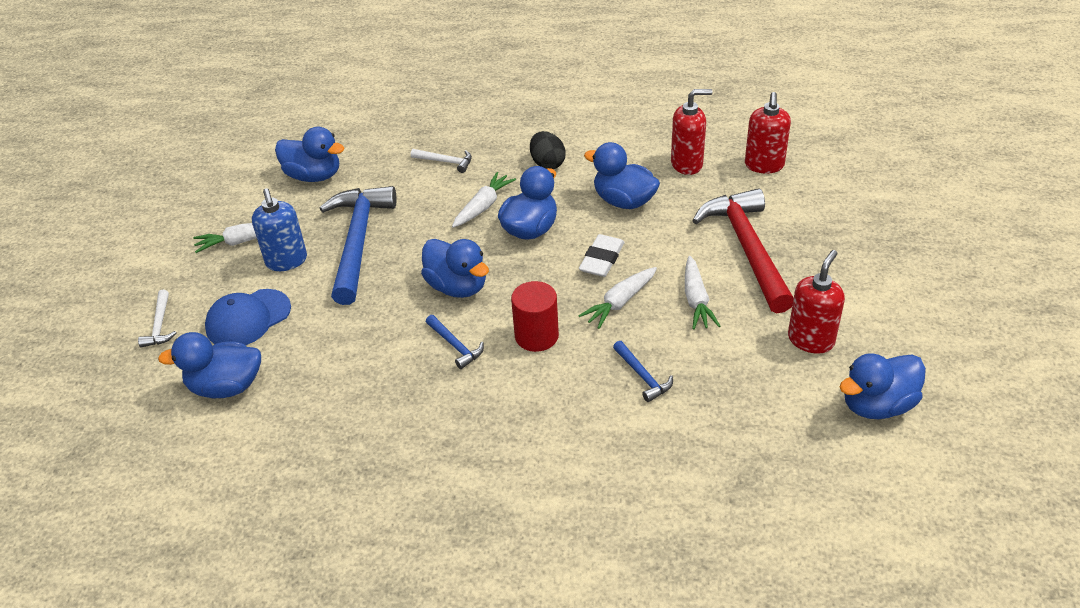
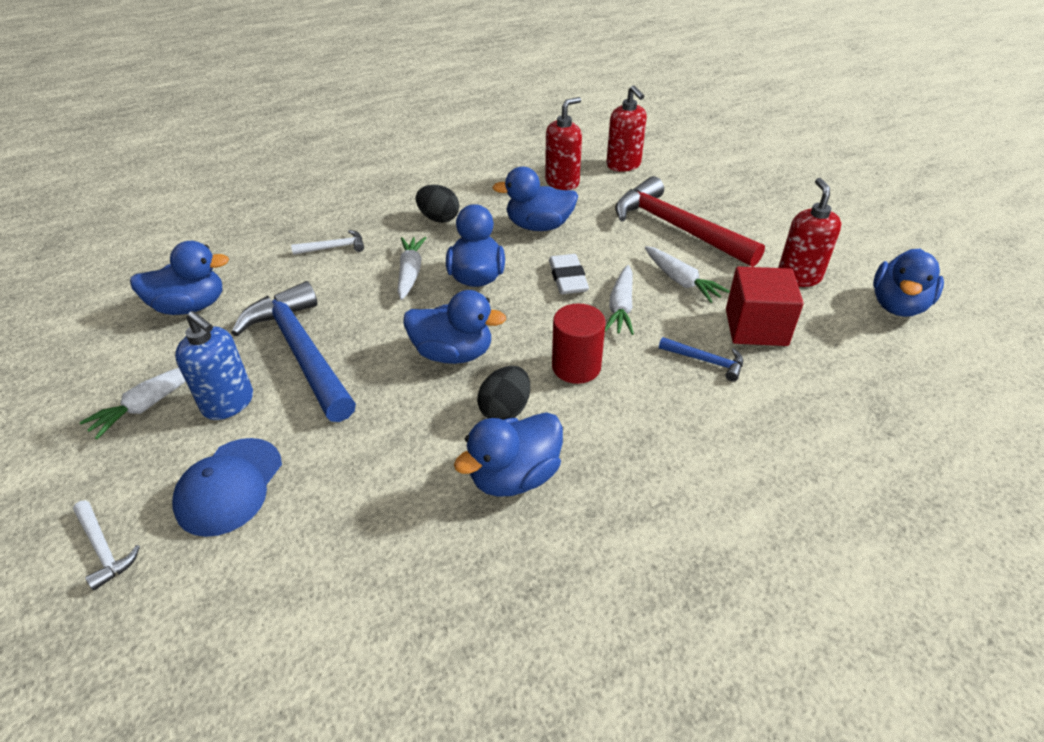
camera: 35 degrees left, 0 degrees up
blue duck [158,332,261,398] -> blue duck moved to [454,412,563,497]
blue hammer [426,315,484,369] -> black egg [477,366,530,420]
none -> red cube [726,266,804,346]

